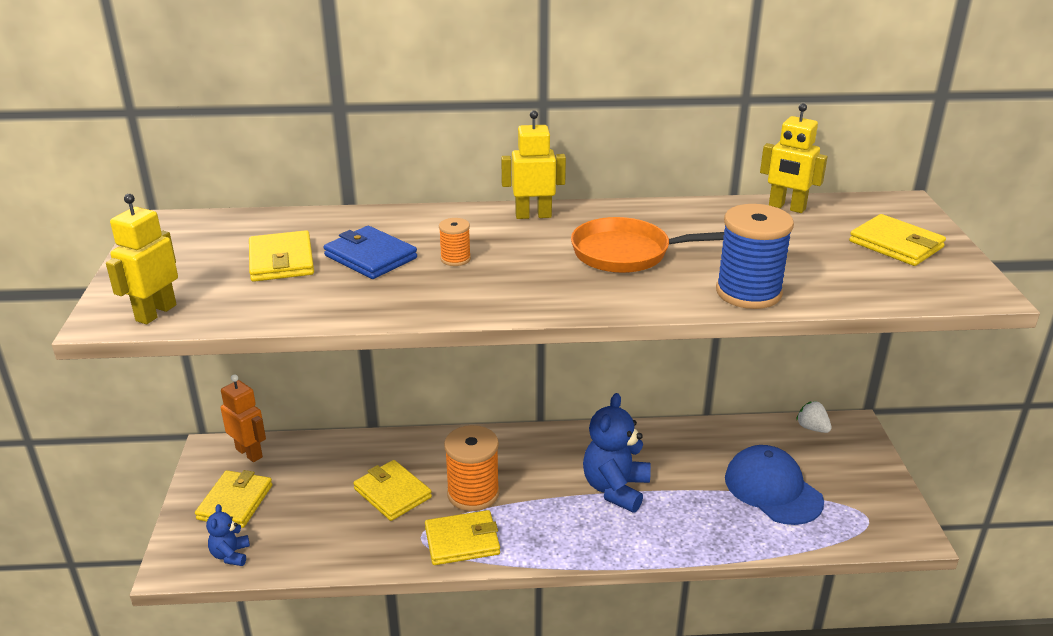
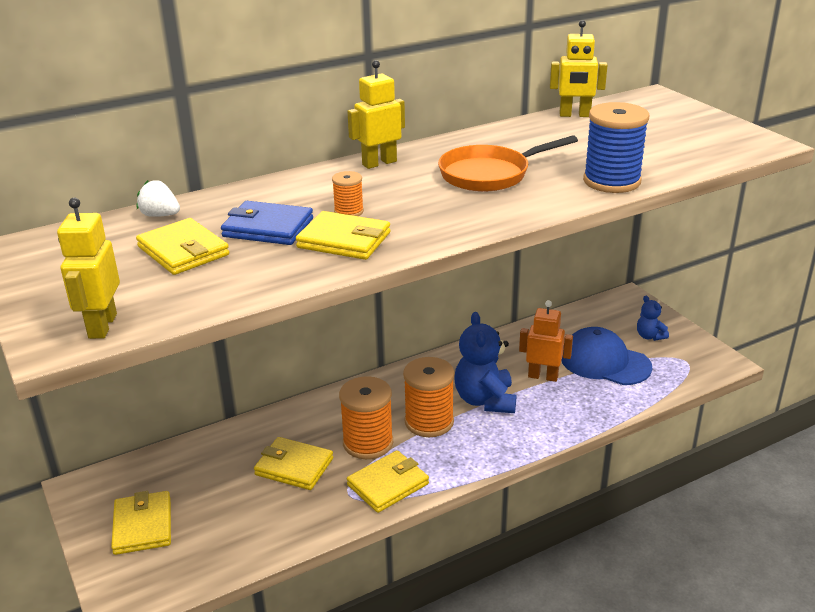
camera: 25 degrees left, 0 degrees up
blue teddy bear [206,504,250,566] -> blue teddy bear moved to [637,296,669,341]
orange robot [221,374,266,462] -> orange robot moved to [519,300,573,382]
white strawberry [796,401,832,433] -> white strawberry moved to [137,180,180,217]
yellow wallet [849,214,946,266] -> yellow wallet moved to [296,211,391,260]
none -> orange spool [403,357,455,437]

